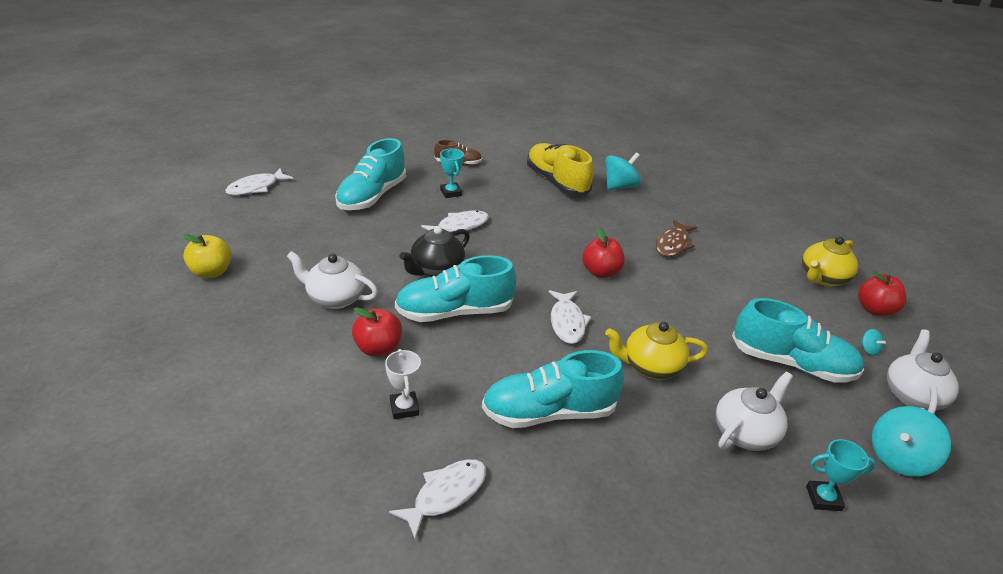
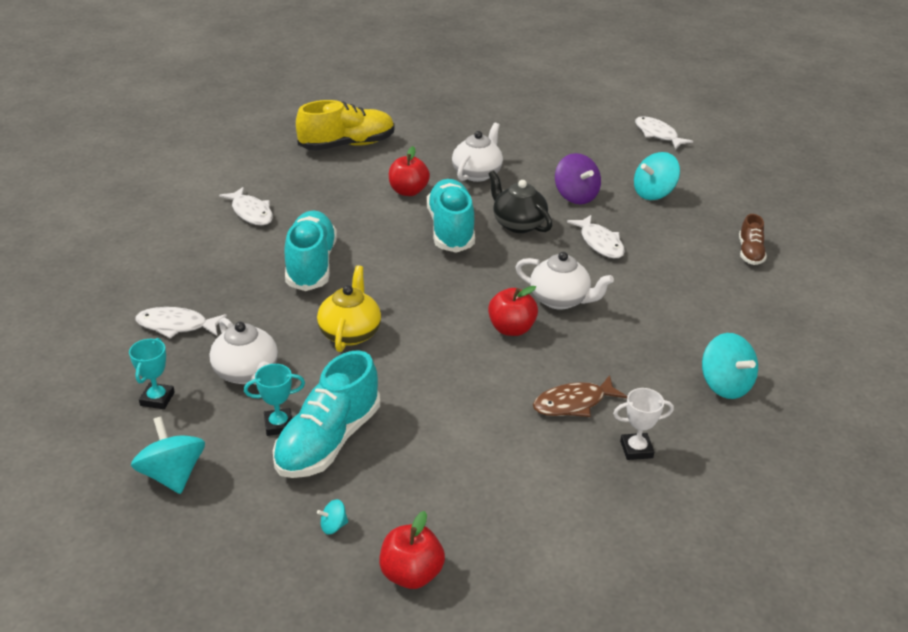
camera: 100 degrees right, 0 degrees up
yellow apple [182,234,232,278] -> none
turquoise shoe [335,138,406,210] -> turquoise spinning top [634,152,680,200]
white trophy [385,349,421,419] -> white trophy moved to [613,388,674,460]
turquoise trophy [440,149,464,198] -> turquoise trophy moved to [244,364,305,436]
yellow shoe [527,143,593,196] -> yellow shoe moved to [296,100,395,151]
white fish [549,290,591,344] -> white fish moved to [135,307,227,338]
brown fish [656,220,697,257] -> brown fish turned 60 degrees counterclockwise [533,375,627,417]
yellow teapot [802,237,858,287] -> none
white teapot [887,329,959,414] -> white teapot moved to [516,252,614,310]
none -> purple spinning top [555,153,601,204]

